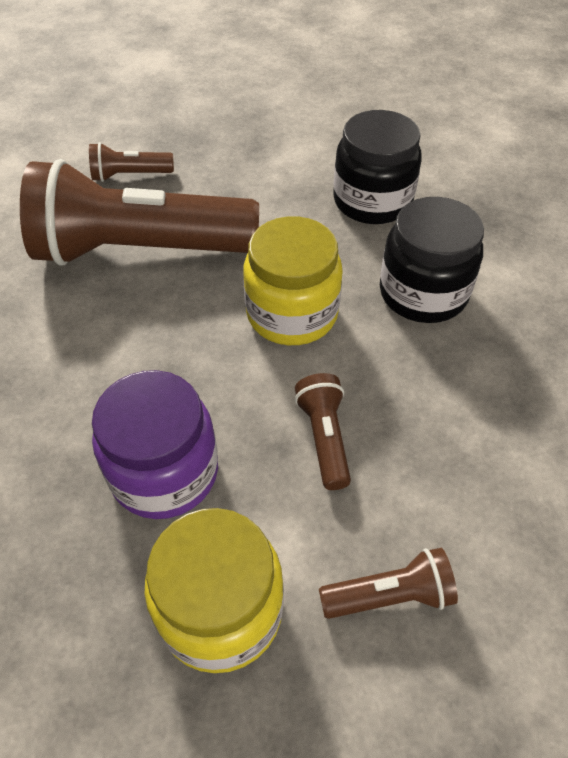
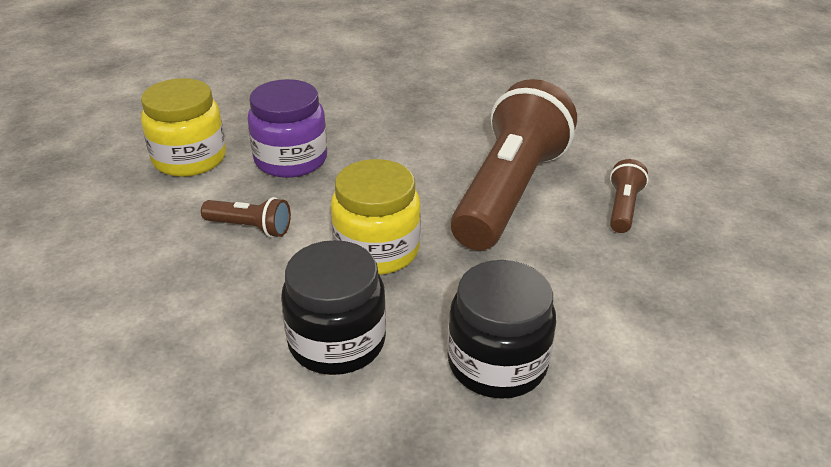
camera: 115 degrees right, 15 degrees down
brown flashlight [319,548,458,619] -> none

